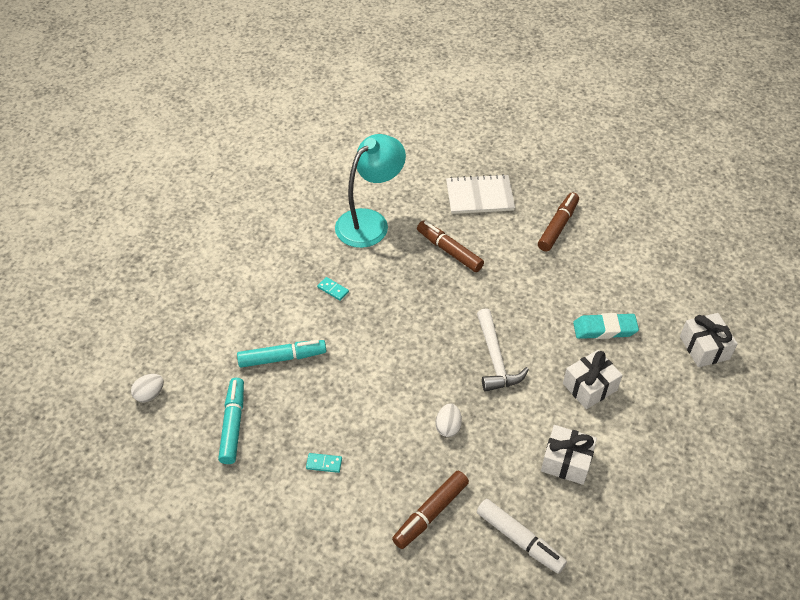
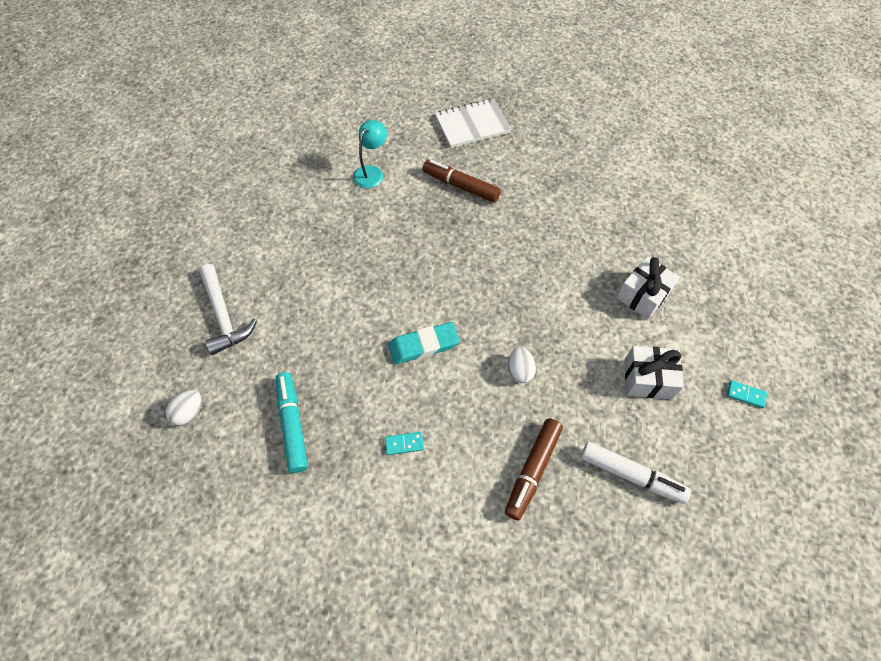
camera: 15 degrees left, 10 degrees up
turquoise marker [237,340,326,368] -> none
turquoise domino [317,277,349,301] -> turquoise domino moved to [727,380,767,408]
turquoise lamp [335,134,406,248] -> turquoise lamp [353,120,387,188], size x0.54
white hammer [477,308,529,392] -> white hammer moved to [199,264,257,355]
brown marker [538,192,579,251] -> none
turquoise eraser [573,313,639,339] -> turquoise eraser moved to [388,322,460,365]
white gift [680,313,738,367] -> none

